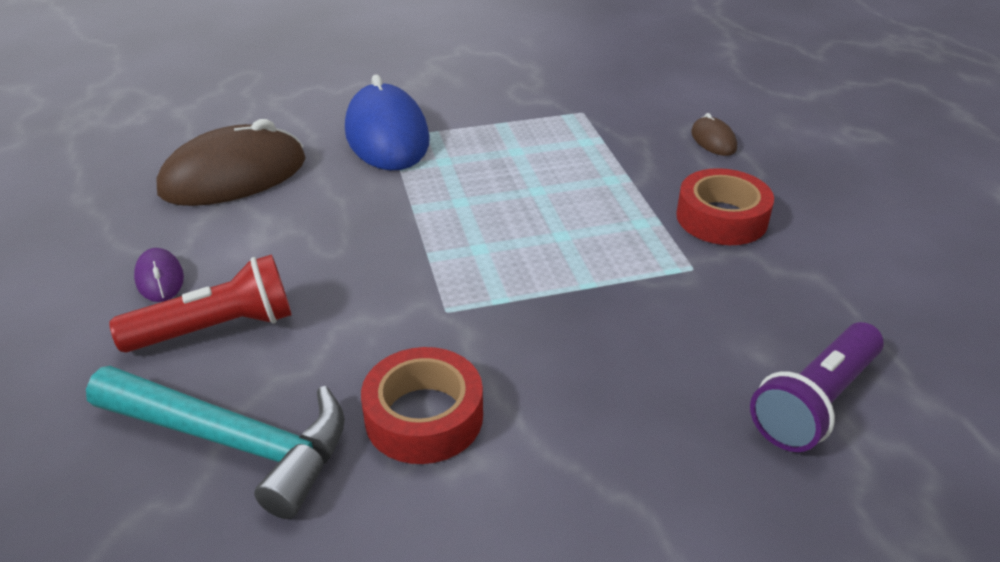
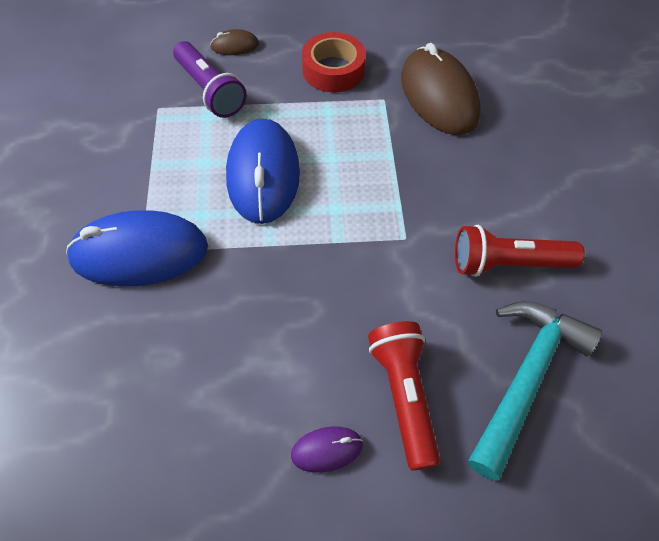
camera: 80 degrees left, 20 degrees up
brown mouse [156,119,306,206] -> brown mouse moved to [401,43,481,135]
red tape [361,347,483,464] -> red flashlight [455,225,585,277]
purple flashlight [750,322,884,452] -> purple flashlight moved to [173,41,247,118]
none -> blue mouse [226,119,300,224]

